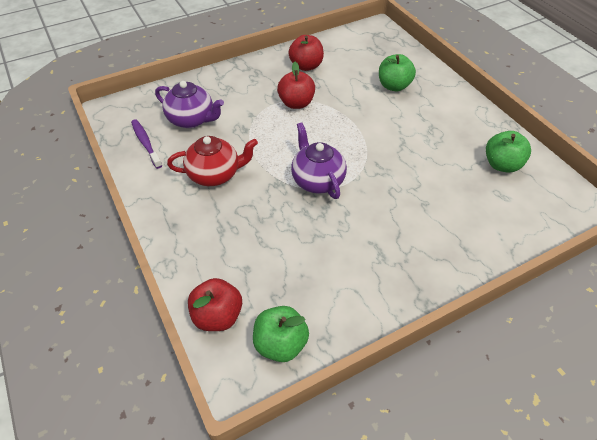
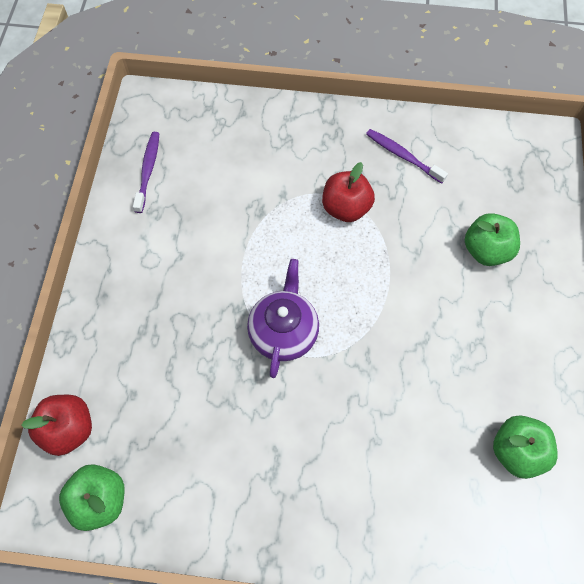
camera: 35 degrees right, 15 degrees up
purple teapot [155,81,224,128] -> none
red teapot [167,136,258,186] -> none
red apple [288,35,324,71] -> purple toothbrush [366,129,448,183]

